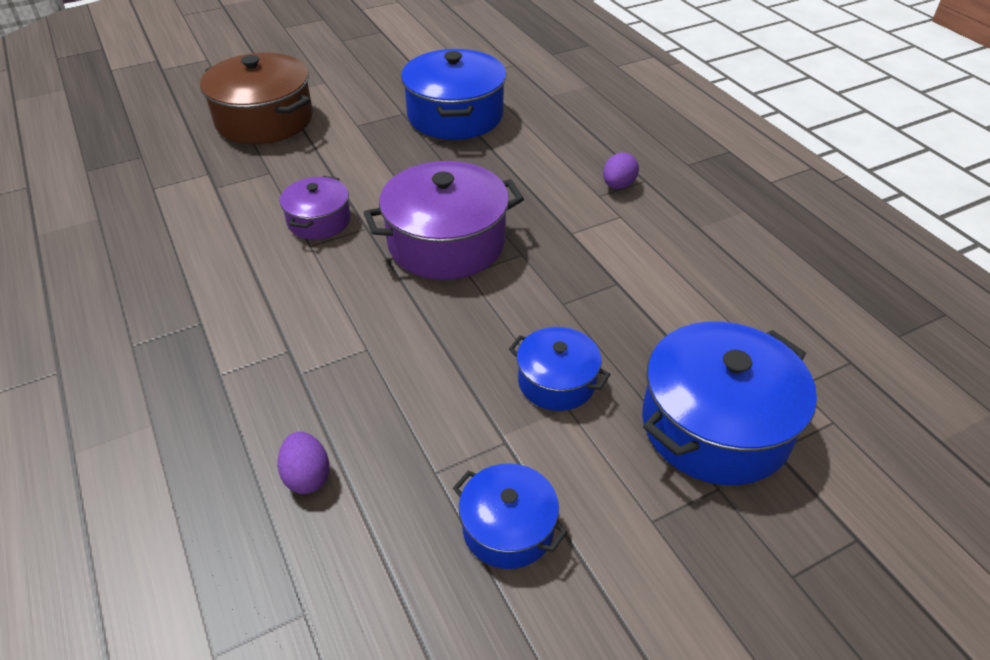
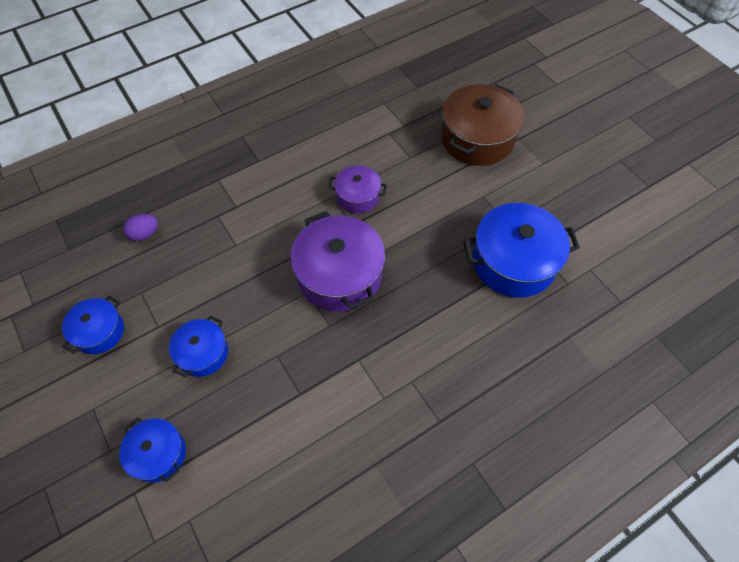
camera: 85 degrees right, 15 degrees up
purple egg [603,152,639,189] -> none
blue pot [642,321,817,485] -> blue pot [119,418,186,483], size x0.56

